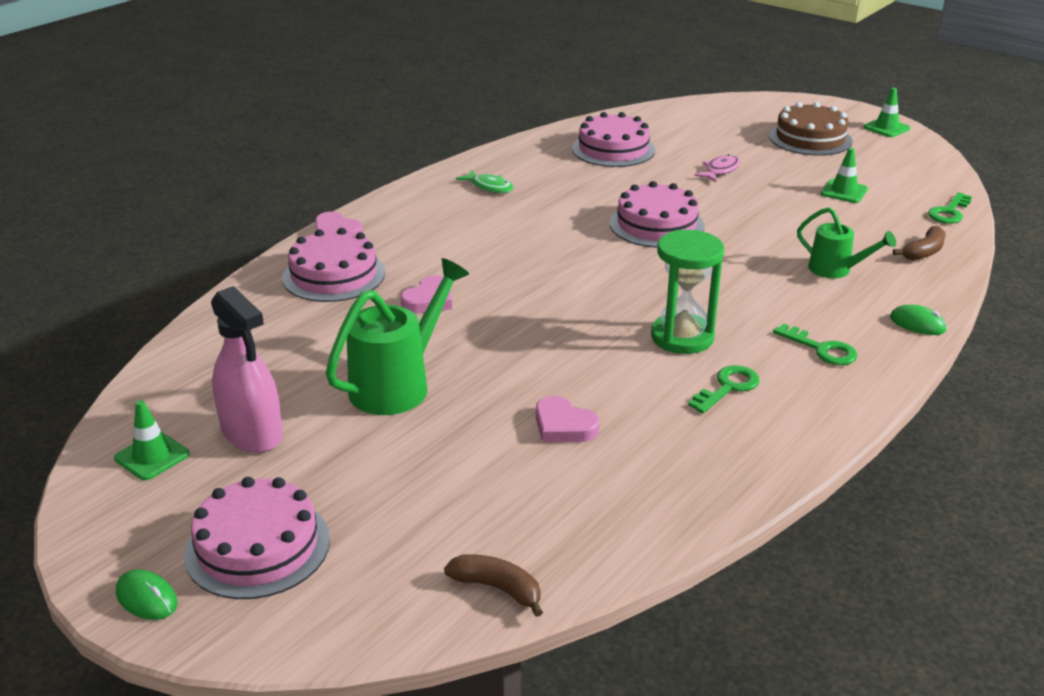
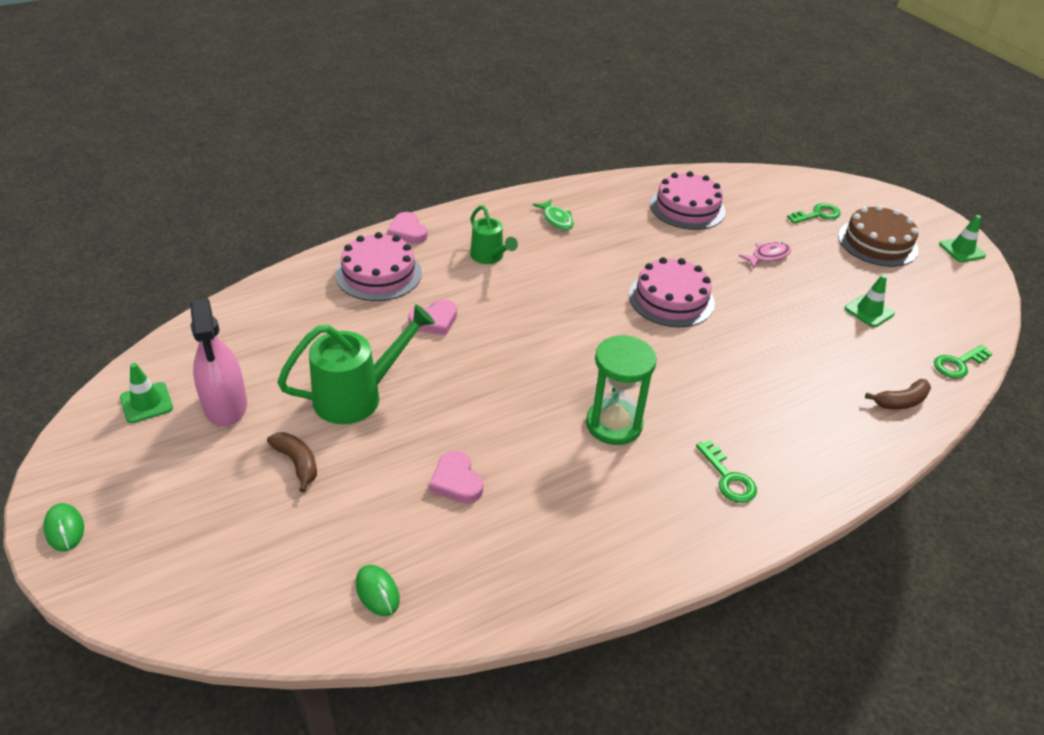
camera: 20 degrees right, 10 degrees up
pink cake [184,477,330,599] -> none
brown banana [444,554,543,617] -> brown banana moved to [267,432,317,492]
green key [688,365,760,413] -> green key moved to [787,203,841,224]
green watering can [797,207,896,278] -> green watering can moved to [470,205,518,264]
green mouse [890,305,947,335] -> green mouse moved to [356,565,400,616]

